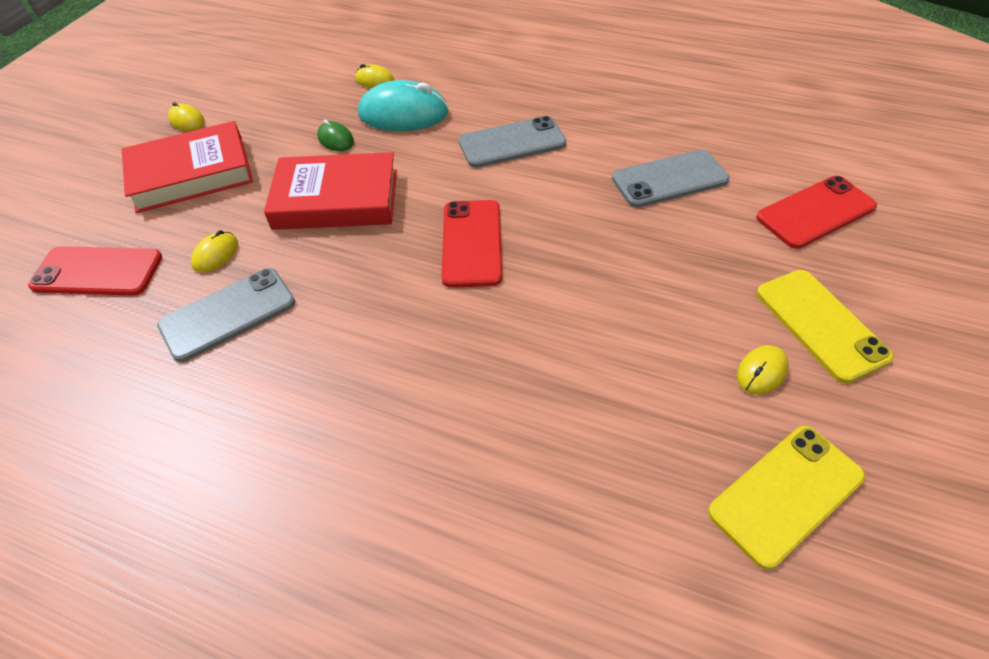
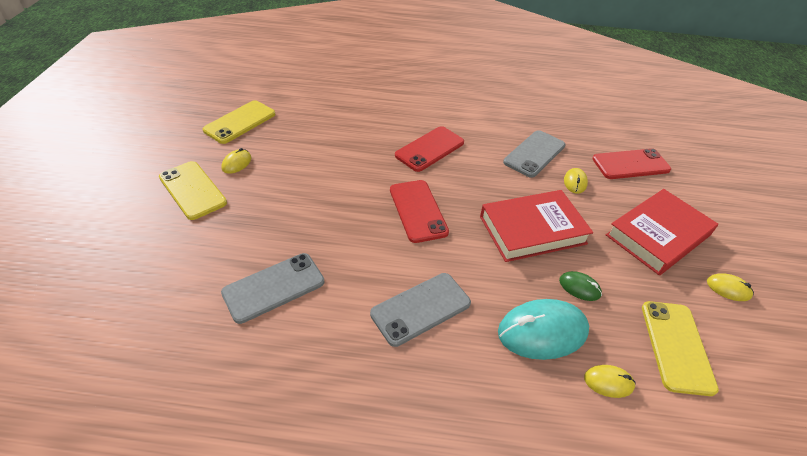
camera: 160 degrees right, 5 degrees down
red phone [756,176,877,249] -> red phone moved to [395,126,464,172]
none -> yellow phone [642,301,719,396]

